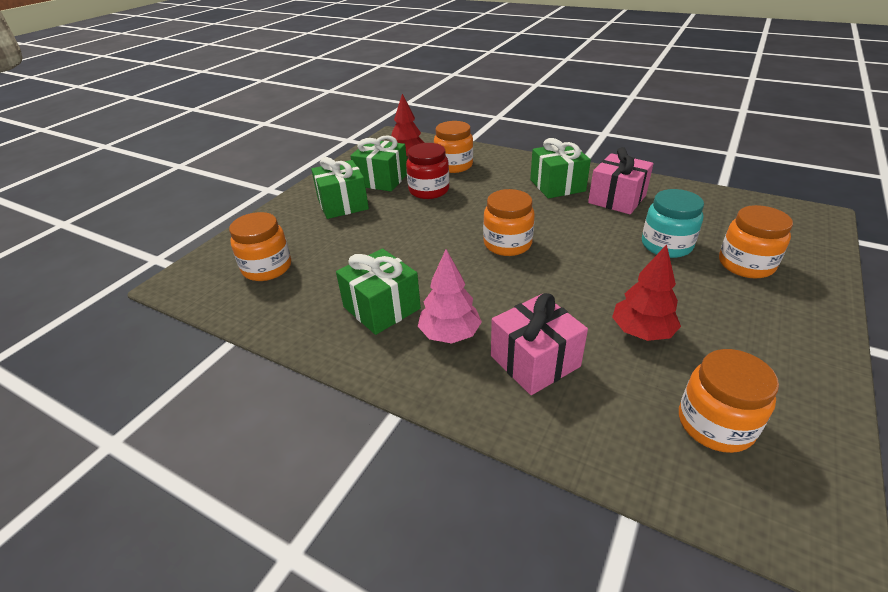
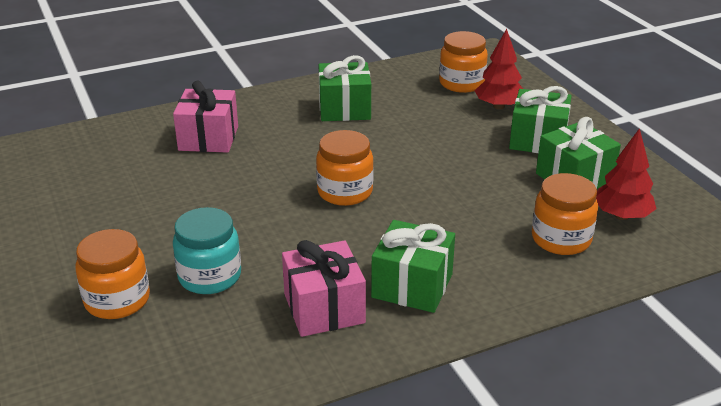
camera: 125 degrees right, 5 degrees down
red jar [406,143,449,199] -> none
pink tree [418,249,482,344] -> none
red tree [612,244,681,341] -> red tree moved to [475,29,523,109]
orange jar [679,349,779,453] -> none

